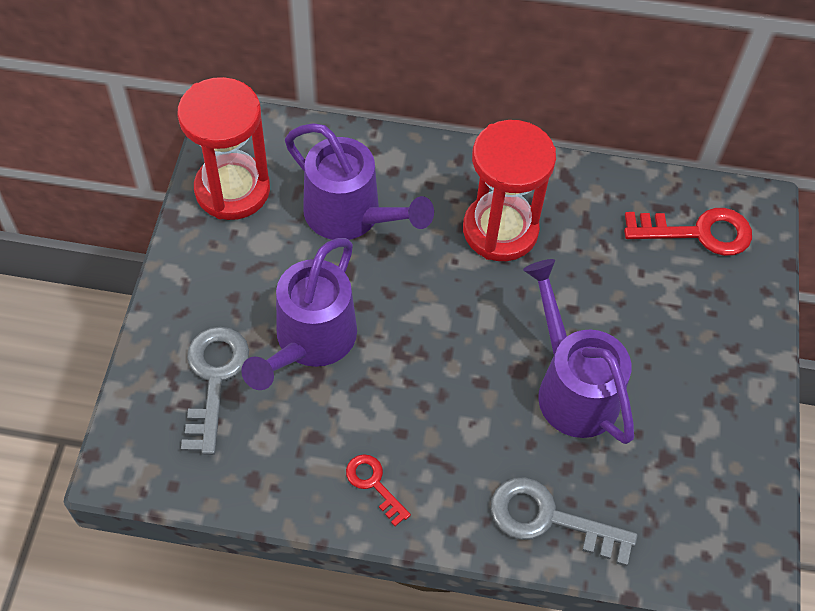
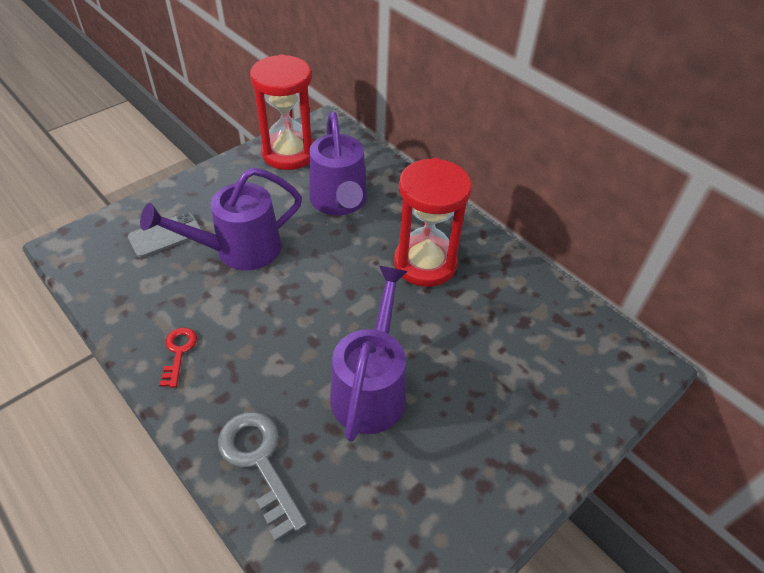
camera: 40 degrees right, 10 degrees down
grey key [181,327,249,455] -> grey phone [128,212,202,257]
red key [624,208,752,256] -> none

